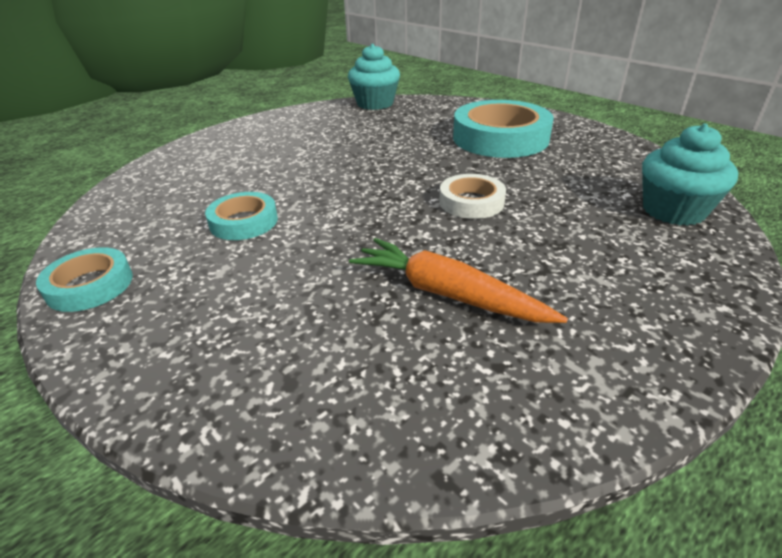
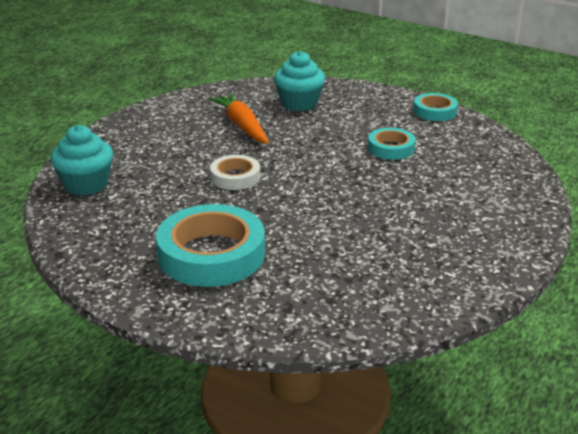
camera: 165 degrees right, 5 degrees down
turquoise cupcake [348,44,400,110] -> turquoise cupcake moved to [274,51,325,111]
orange carrot [349,238,568,323] -> orange carrot turned 135 degrees counterclockwise [209,93,269,144]

